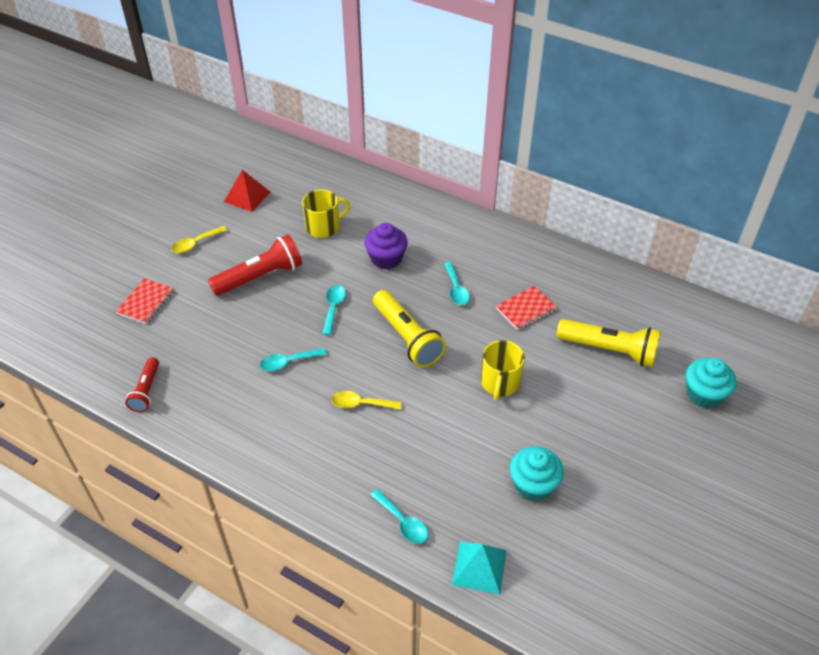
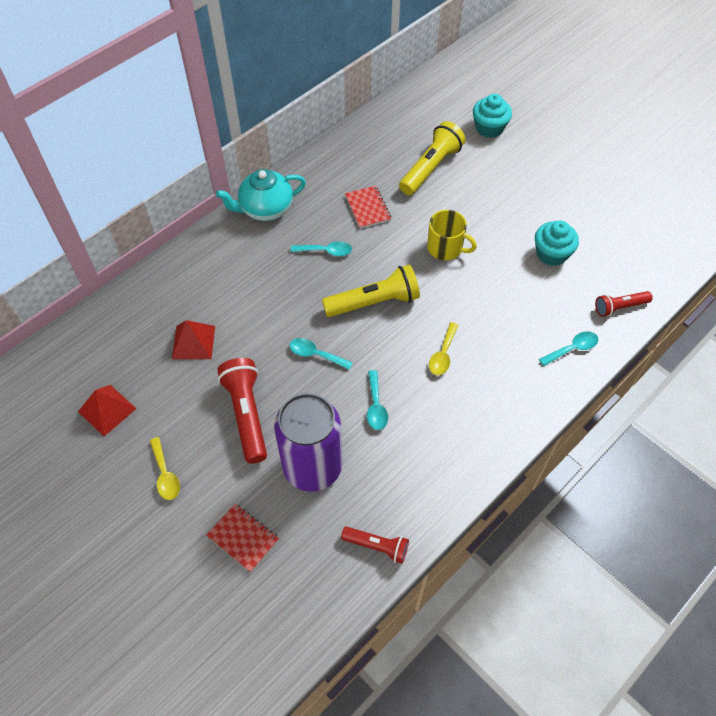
camera: 75 degrees left, 10 degrees up
yellow mug [302,189,350,238] -> red pyramid [172,320,215,359]
purple cupcake [364,223,408,269] -> none
turquoise pyramid [452,541,507,594] -> red flashlight [595,291,653,317]
none -> turquoise teapot [216,169,306,221]
none -> purple can [274,393,342,492]

